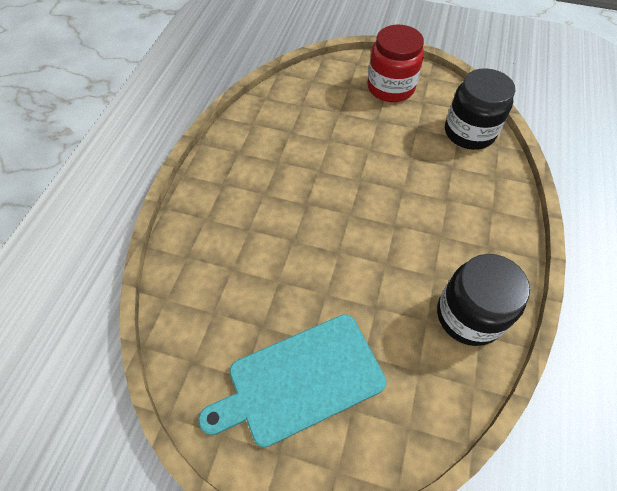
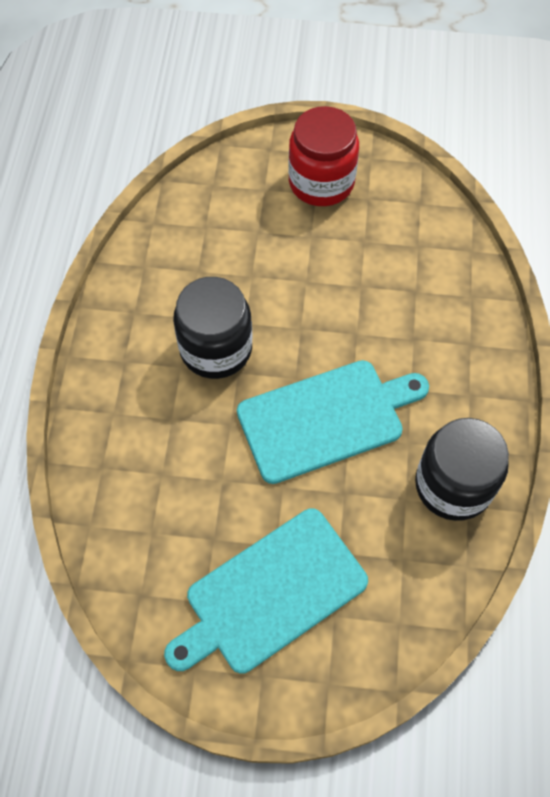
camera: 10 degrees left, 5 degrees up
black jar [445,68,515,150] -> black jar moved to [173,277,252,379]
none -> turquoise cutting board [237,360,429,484]

